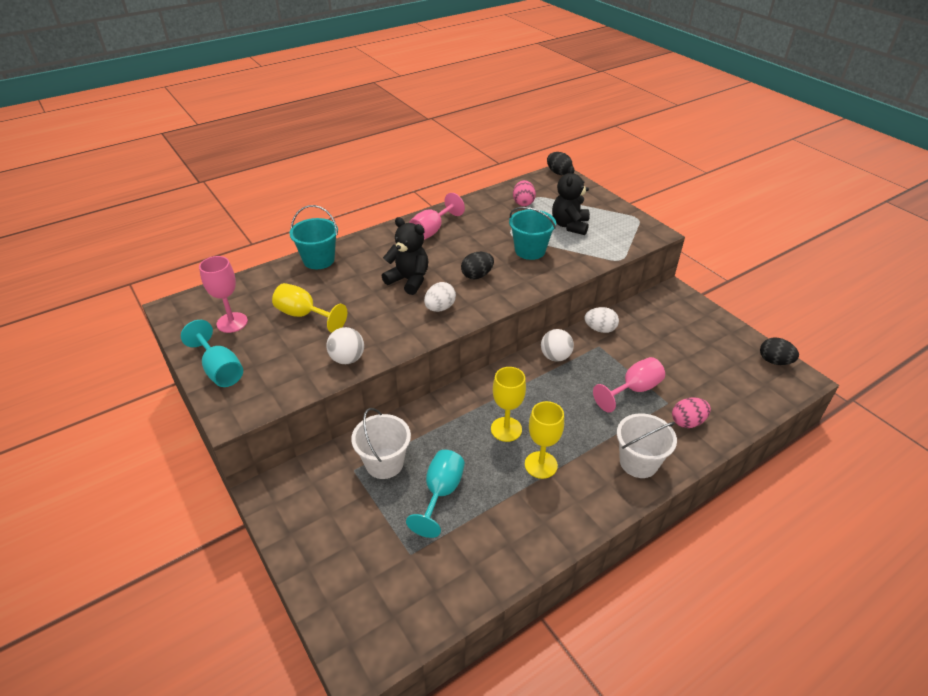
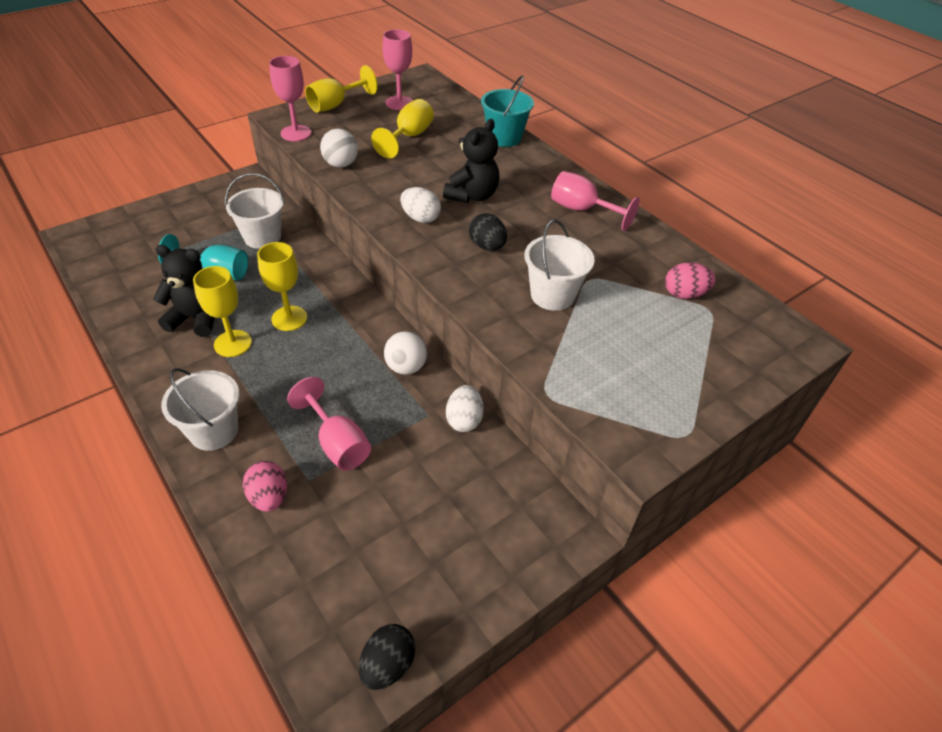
camera: 85 degrees right, 5 degrees up
turquoise goblet [181,320,243,387] -> yellow goblet [305,65,378,112]
turquoise bucket [509,207,556,260] -> white bucket [524,219,595,311]
black egg [547,152,572,175] -> none
black teddy bear [552,166,590,235] -> black teddy bear moved to [153,245,215,337]
none -> pink goblet [269,56,311,141]

